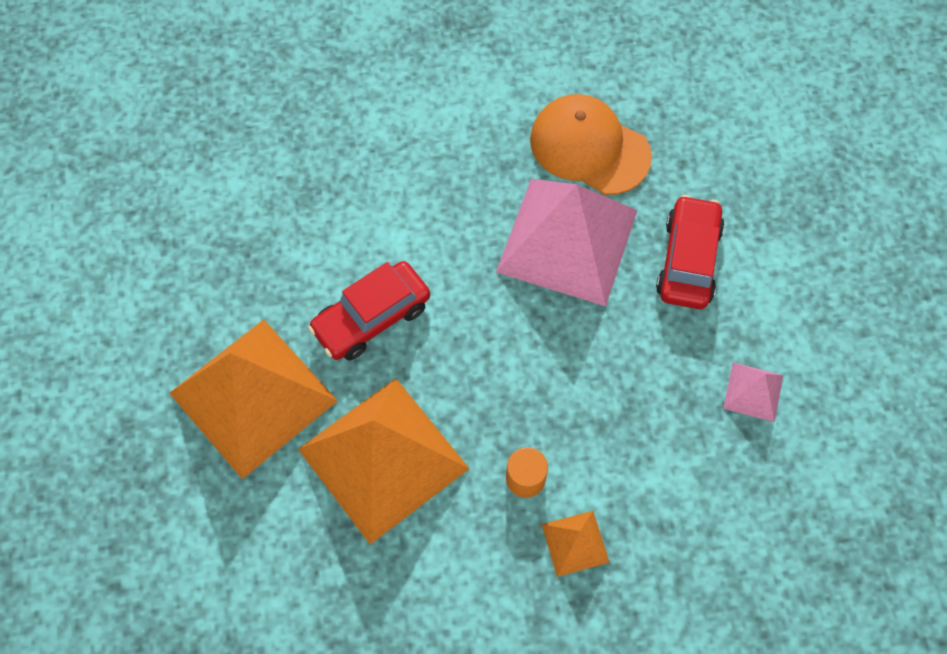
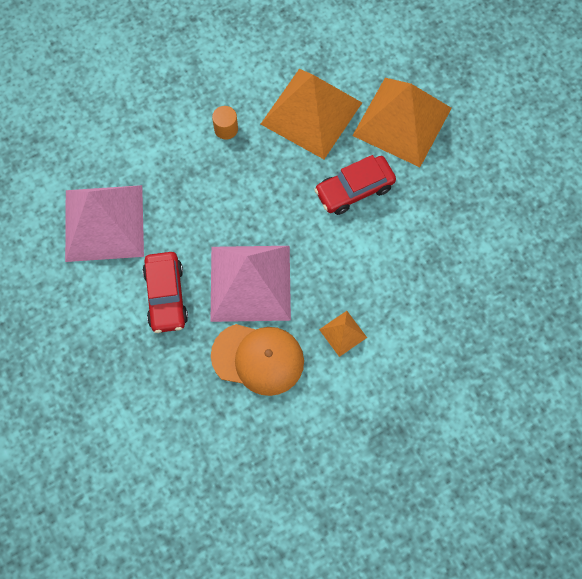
camera: 160 degrees right, 5 degrees up
red car [308,261,430,360] -> red car turned 150 degrees counterclockwise [314,155,396,215]
orange pyramid [542,511,610,577] -> orange pyramid moved to [319,311,367,357]
pink pyramid [723,362,783,422] -> pink pyramid [65,185,144,262], size x2.33

